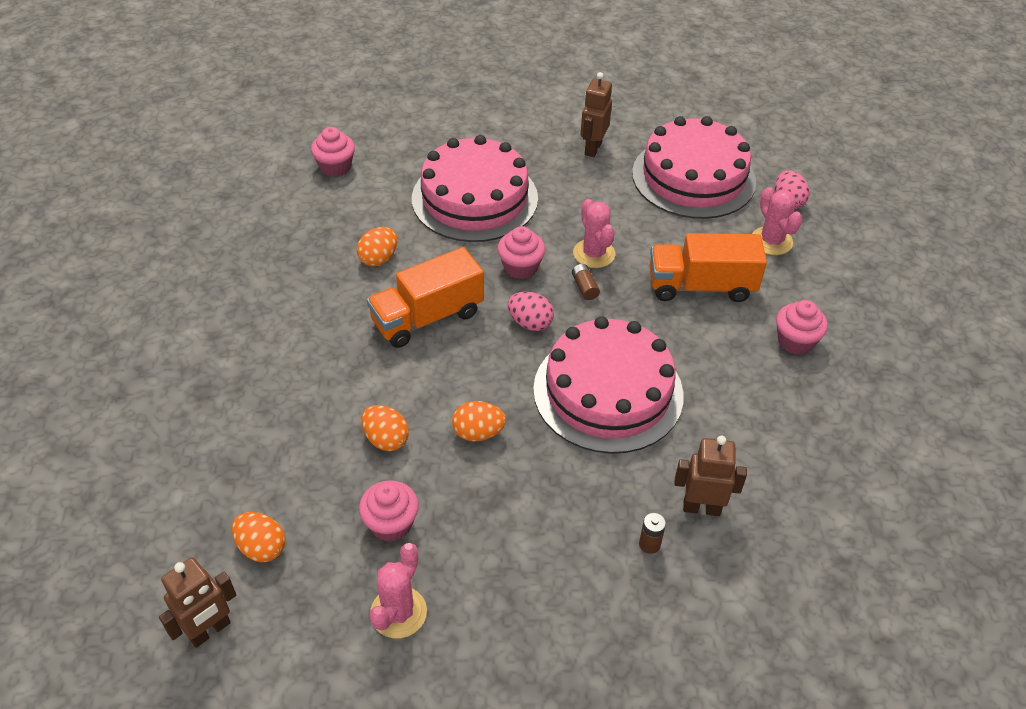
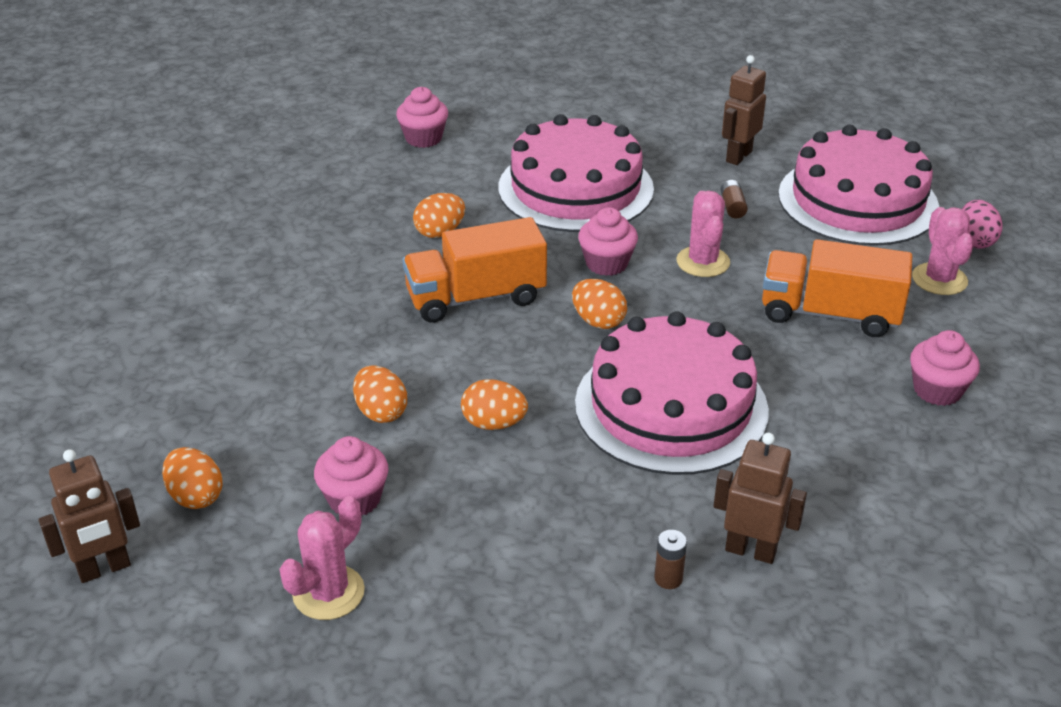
camera: 15 degrees right, 10 degrees down
pink egg [508,292,554,331] -> orange egg [572,279,627,329]
brown battery [572,264,600,300] -> brown battery moved to [721,180,748,218]

